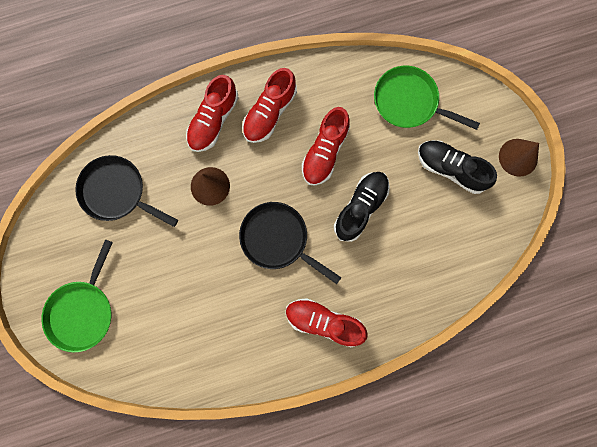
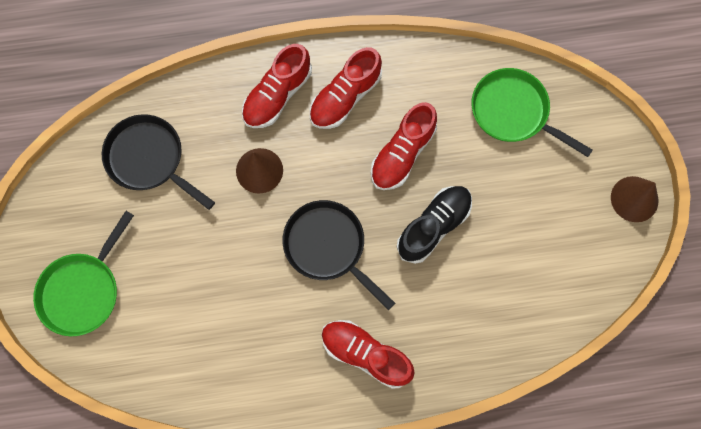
camera: 10 degrees right, 5 degrees down
black shoe [418,140,497,194] -> none

